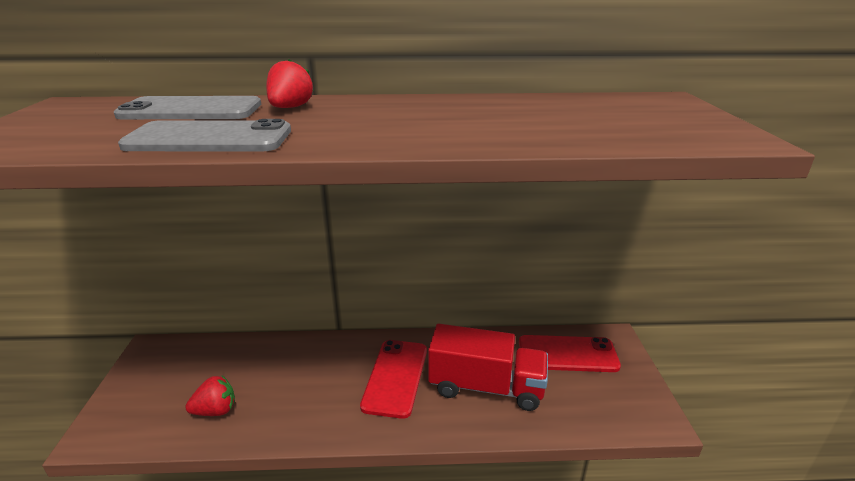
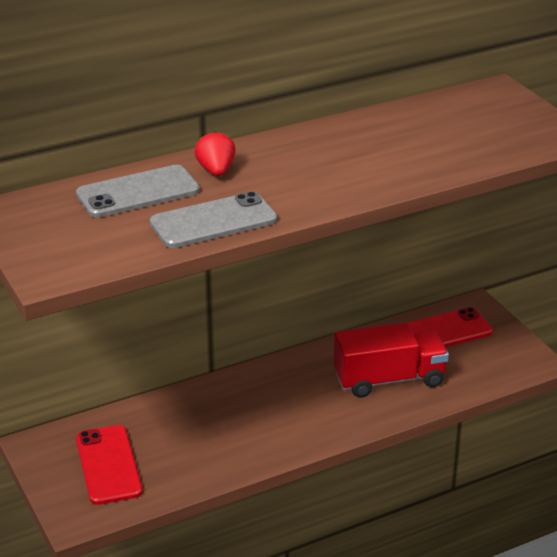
camera: 25 degrees left, 5 degrees up
red strawberry [185,376,235,416] -> none
red phone [360,340,427,419] -> red phone moved to [76,425,143,505]

